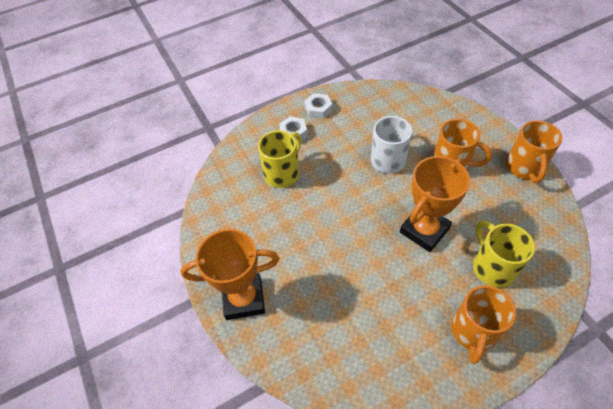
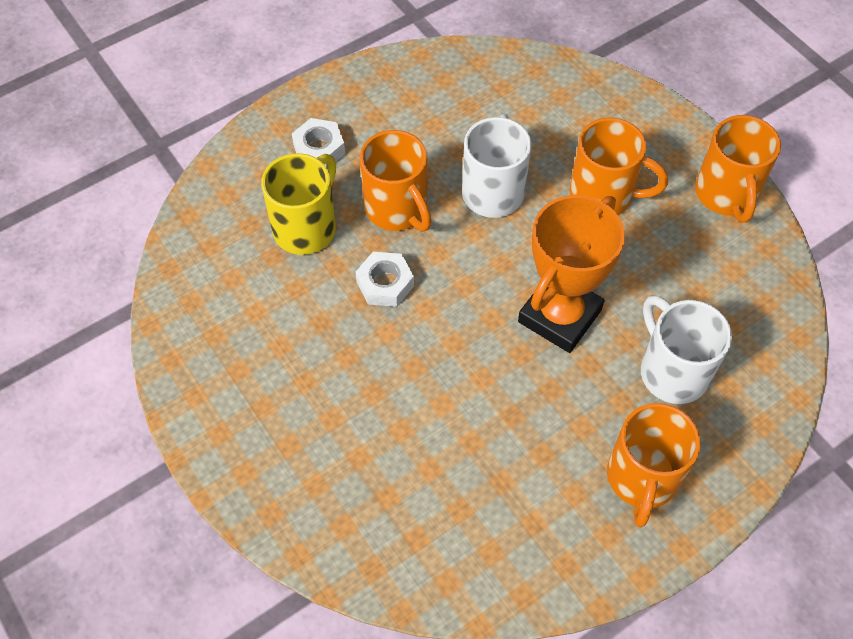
camera: 10 degrees left, 5 degrees up
orange trophy [181,229,279,320] -> none
white nut [304,93,333,119] -> white nut moved to [356,252,414,307]
yellow mug [473,221,535,288] -> white mug [641,296,732,404]
none -> orange mug [360,130,431,231]

